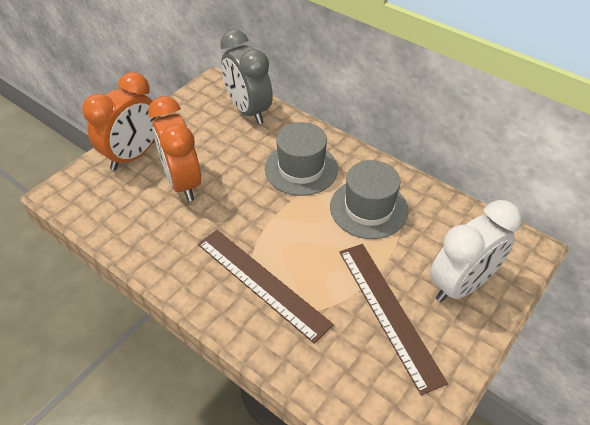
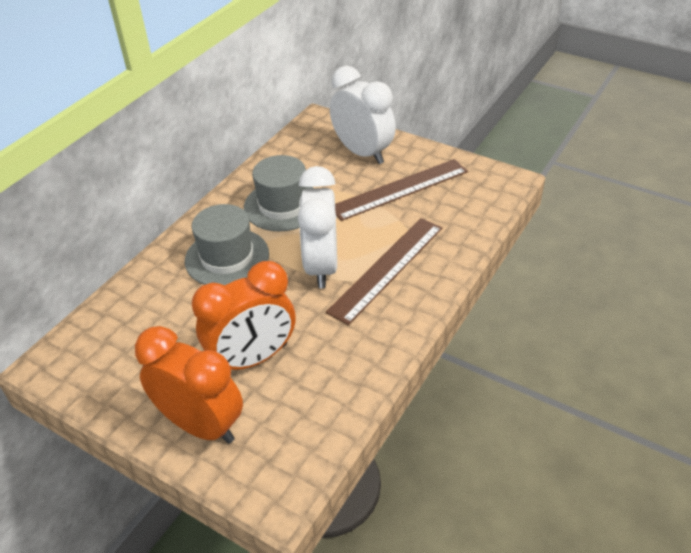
camera: 95 degrees left, 5 degrees down
grey clock [220,30,273,124] -> none
none -> white clock [298,166,337,288]

